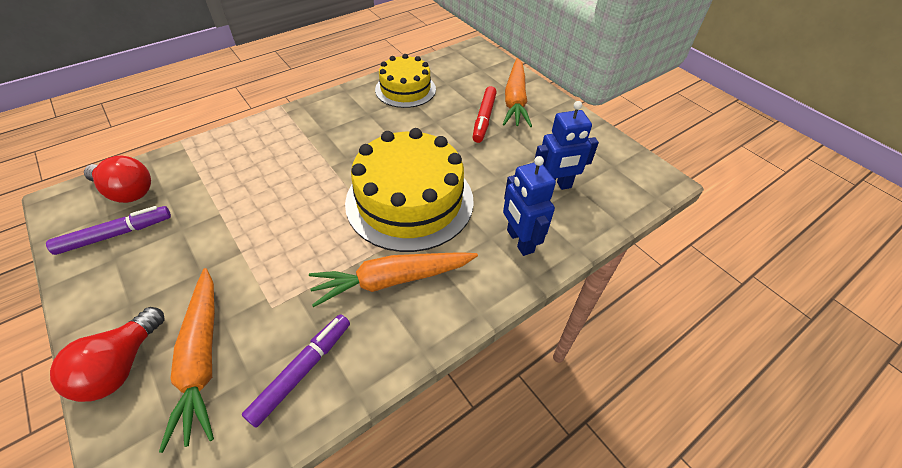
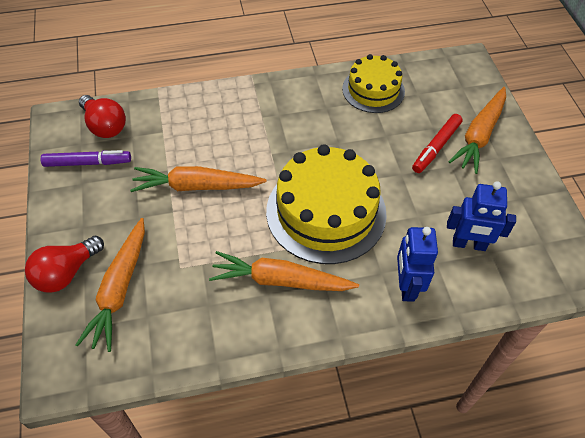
camera: 25 degrees right, 5 degrees up
purple marker [242,314,350,427] -> none
none -> orange carrot [130,166,266,192]

